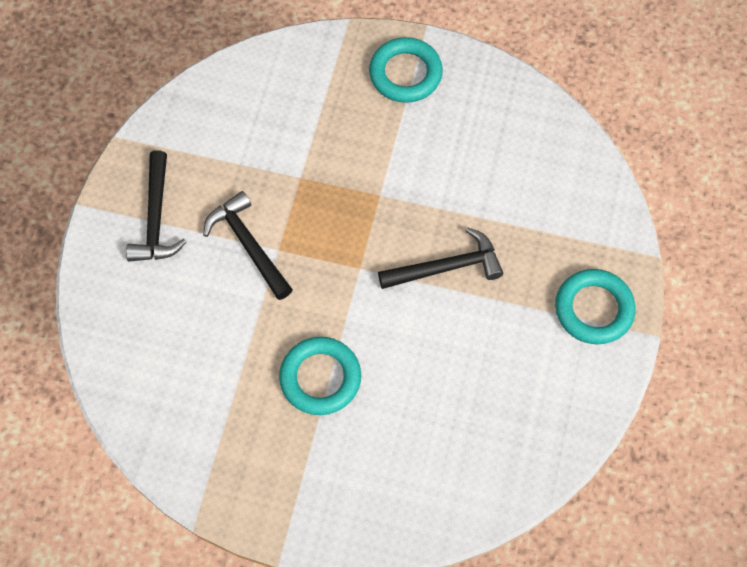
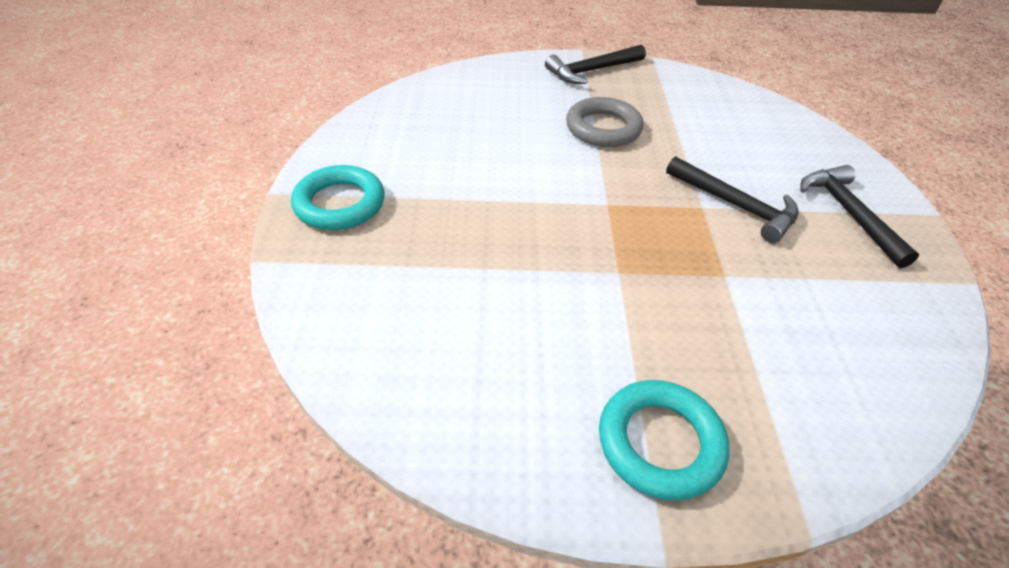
camera: 165 degrees right, 20 degrees down
turquoise ring [279,337,361,415] -> grey ring [566,97,644,147]
black hammer [378,227,503,289] -> black hammer moved to [545,45,646,84]

